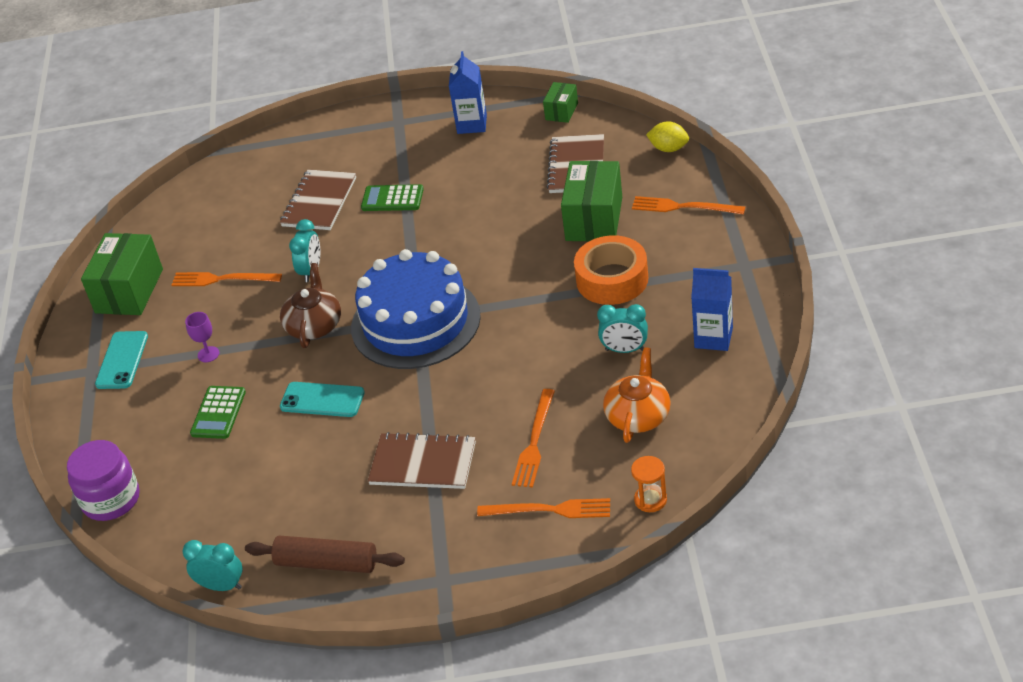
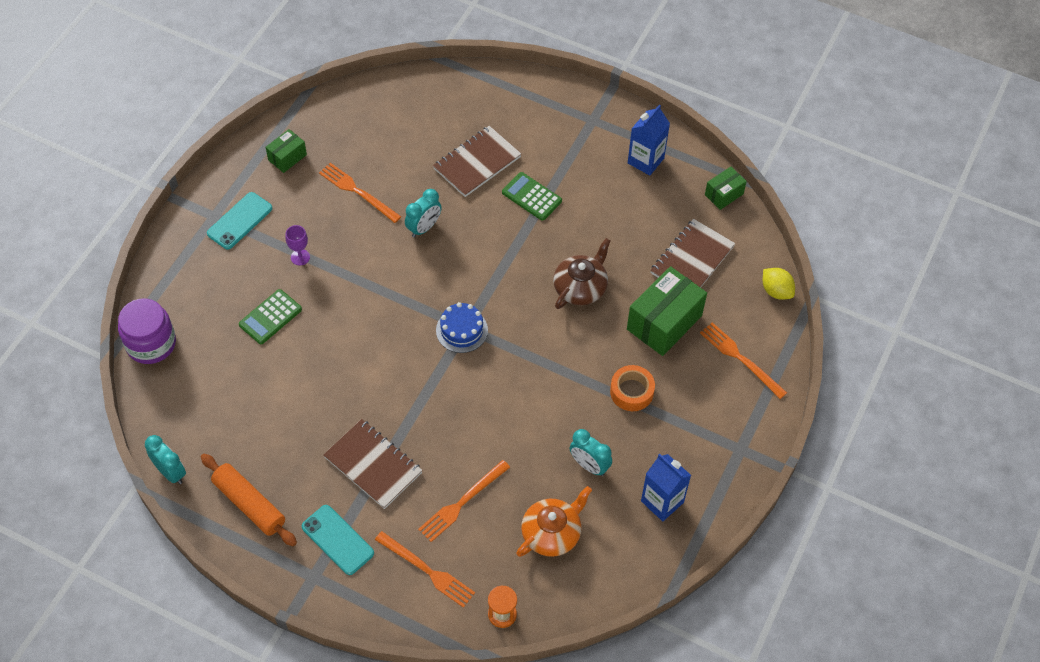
camera: 25 degrees right, 15 degrees up
green box [81,233,163,315] -> green box [265,129,307,173], size x0.53
brown rolling pin [245,536,405,573] -> orange rolling pin [201,454,297,546]
brown teapot [280,263,341,348] -> brown teapot moved to [553,238,611,309]
turquoise phone [280,382,365,417] -> turquoise phone moved to [302,505,374,575]
blue cake [351,249,481,369] -> blue cake [436,302,488,353], size x0.44
orange tape [574,235,648,305] -> orange tape [610,365,655,411], size x0.65

